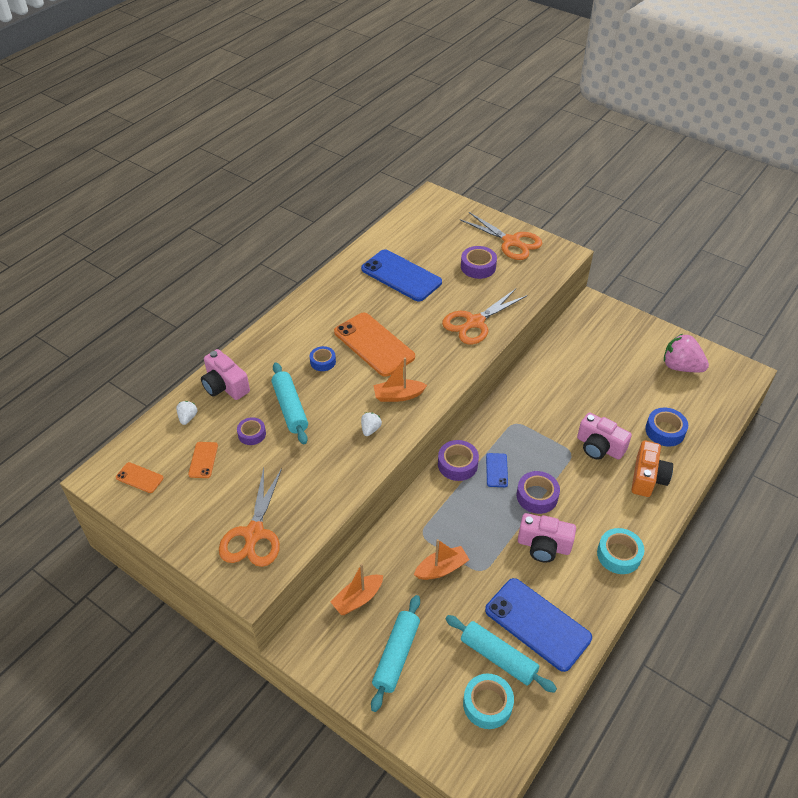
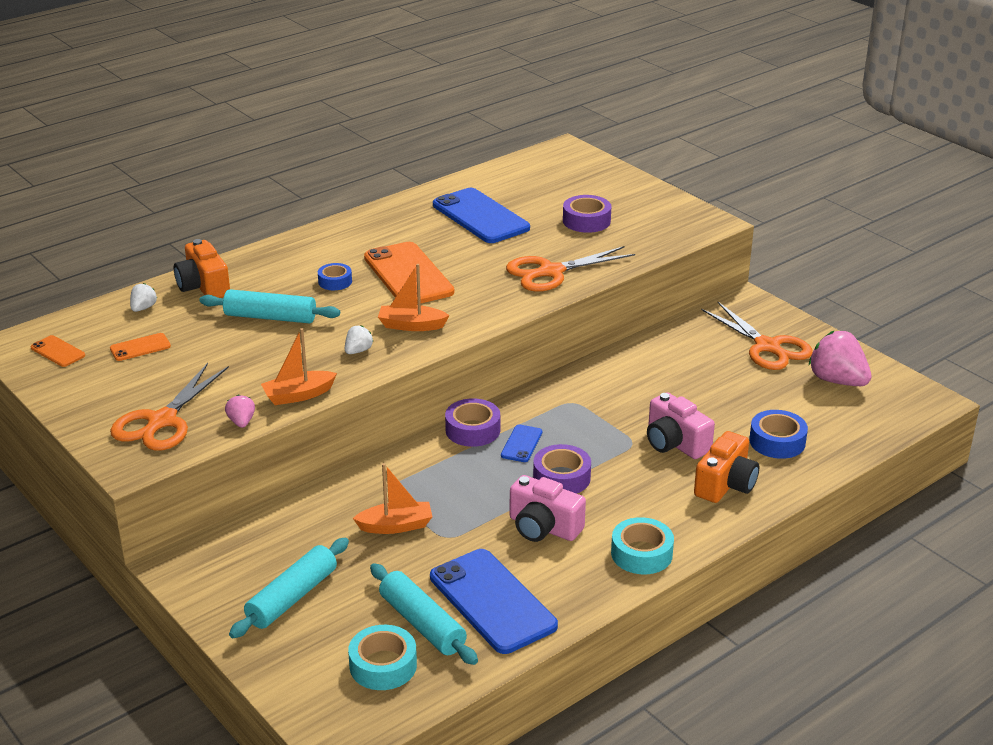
camera: 15 degrees right, 15 degrees down
orange phone [188,442,218,478] -> orange phone turned 45 degrees clockwise [110,333,171,361]
pink camera [201,349,250,400] -> orange camera [174,239,230,298]
purple tape [237,417,266,445] -> none
turquoise rolling pin [271,362,308,444] -> turquoise rolling pin turned 75 degrees counterclockwise [199,289,340,324]
orange boat [331,564,383,615] -> orange boat moved to [261,328,337,405]
orange scissors [460,212,542,260] -> orange scissors moved to [701,302,813,370]
none -> pink strawberry [225,394,255,428]

